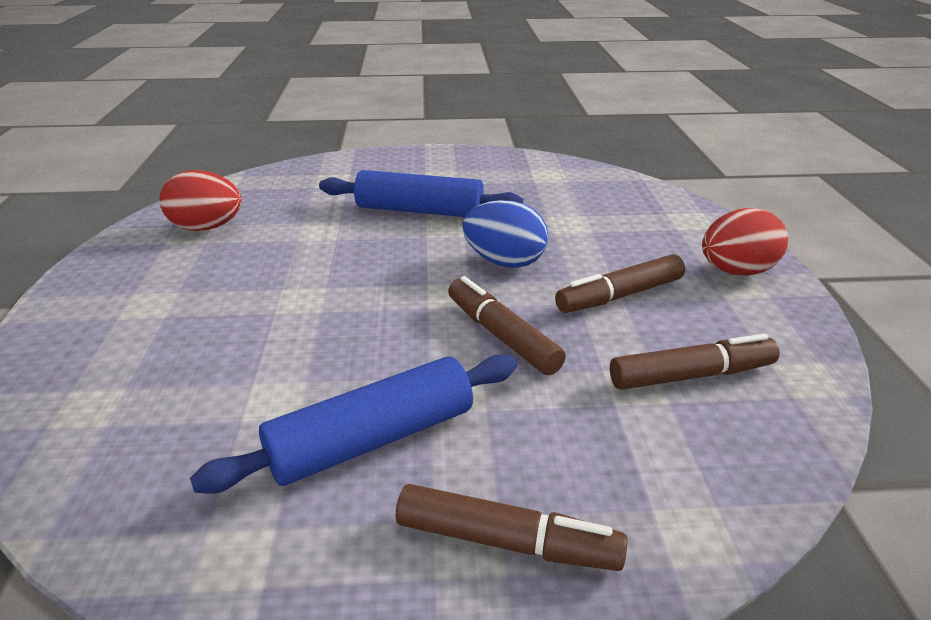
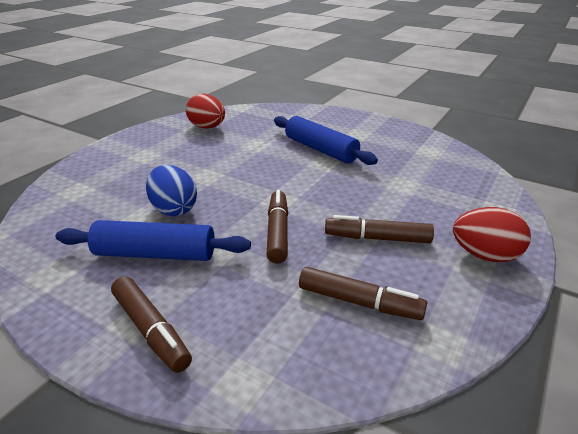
camera: 35 degrees right, 0 degrees up
blue egg [462,200,548,268] -> blue egg moved to [146,165,197,216]

